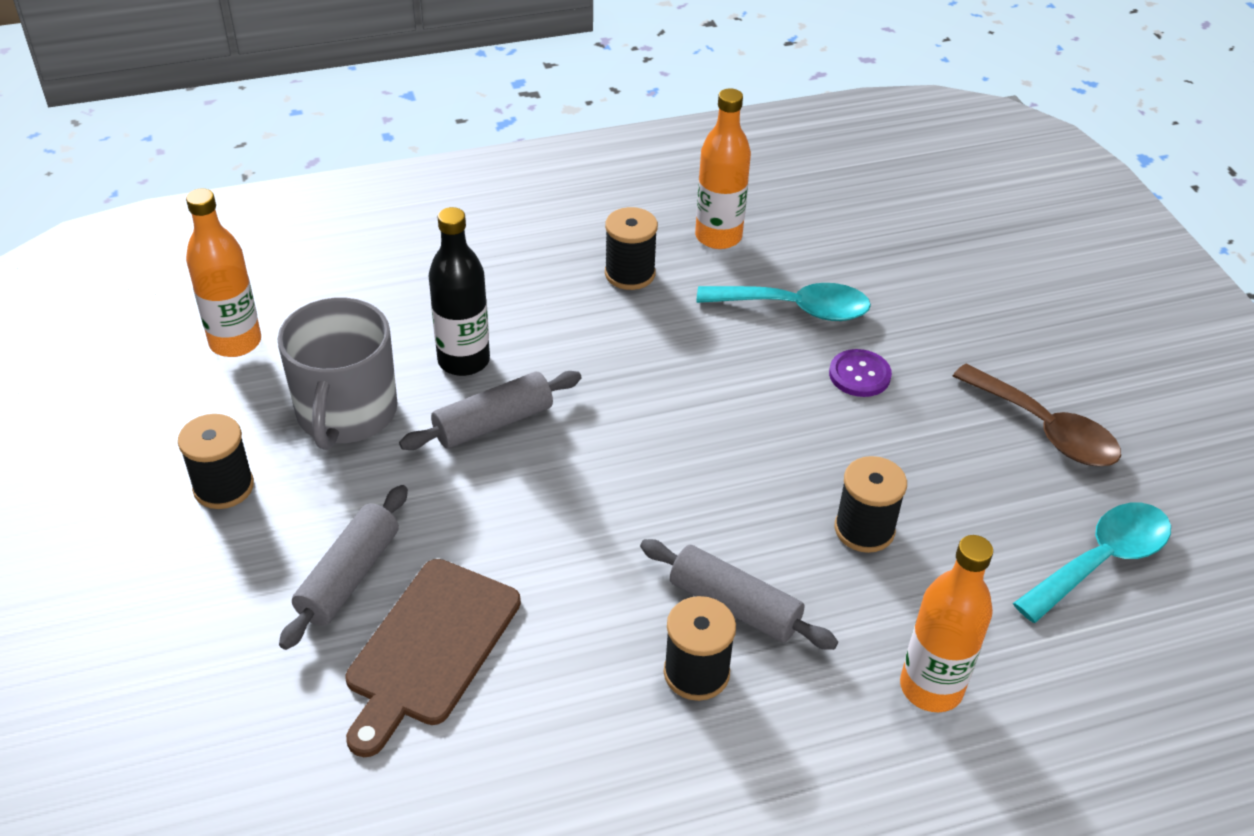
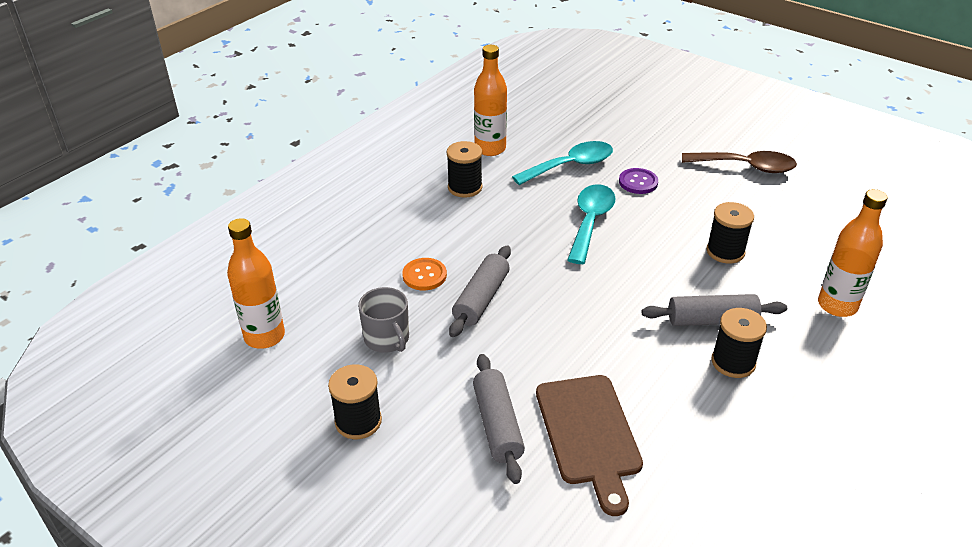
camera: 35 degrees left, 5 degrees down
grey mug [278,298,397,450] -> grey mug [358,287,409,353], size x0.60
black bottle [429,207,490,376] -> orange button [402,258,447,290]
turquoise spoon [1013,503,1171,623] -> turquoise spoon moved to [567,184,616,264]

